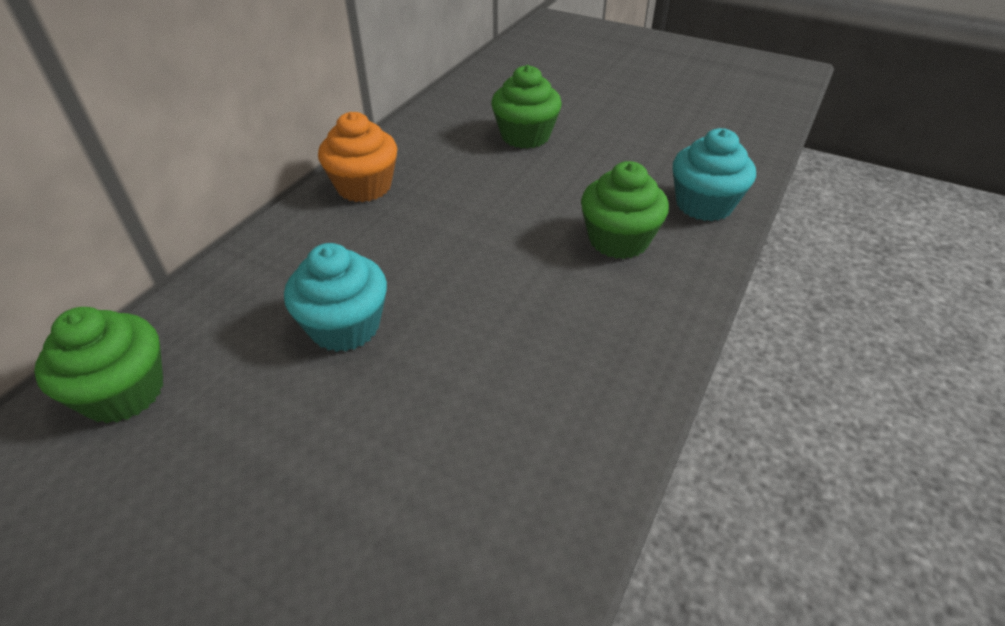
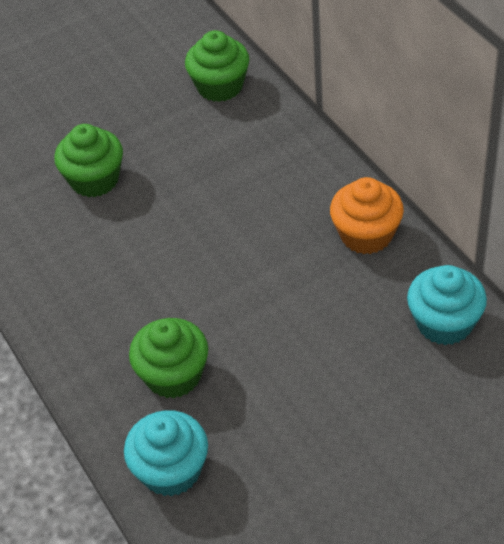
camera: 125 degrees right, 5 degrees up
turquoise cupcake [284,243,387,352] -> turquoise cupcake moved to [407,265,487,345]
green cupcake [491,65,562,149] -> green cupcake moved to [54,124,123,197]

